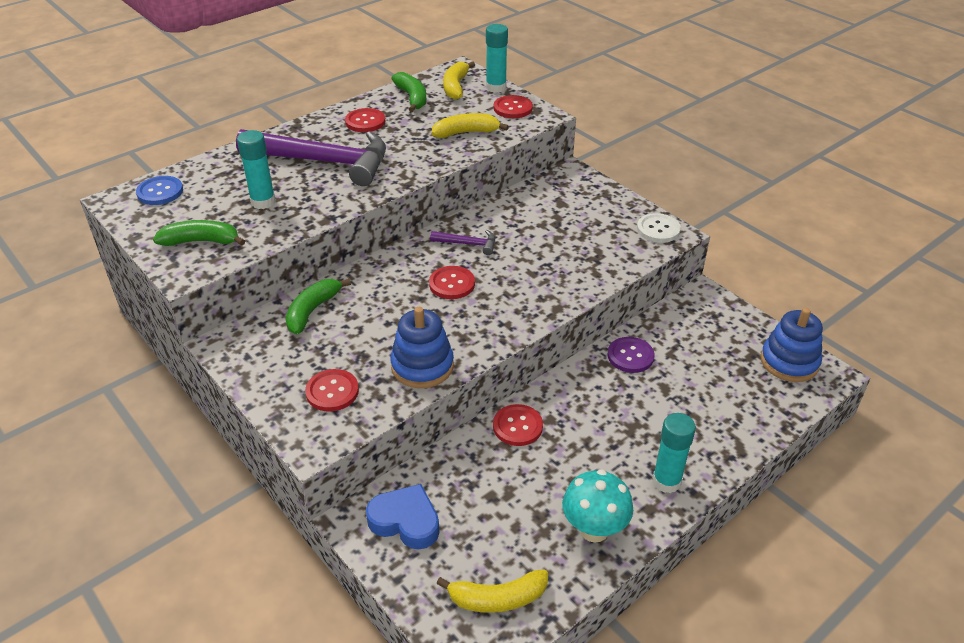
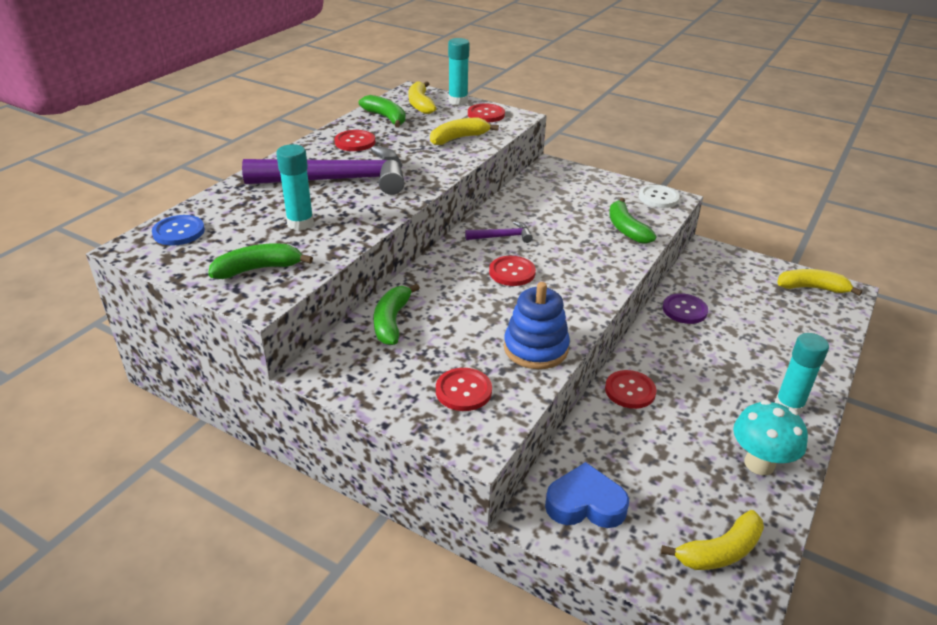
camera: 20 degrees left, 5 degrees down
blue stacking toy [760,308,823,382] -> yellow banana [777,269,862,296]
none -> green banana [609,198,656,243]

